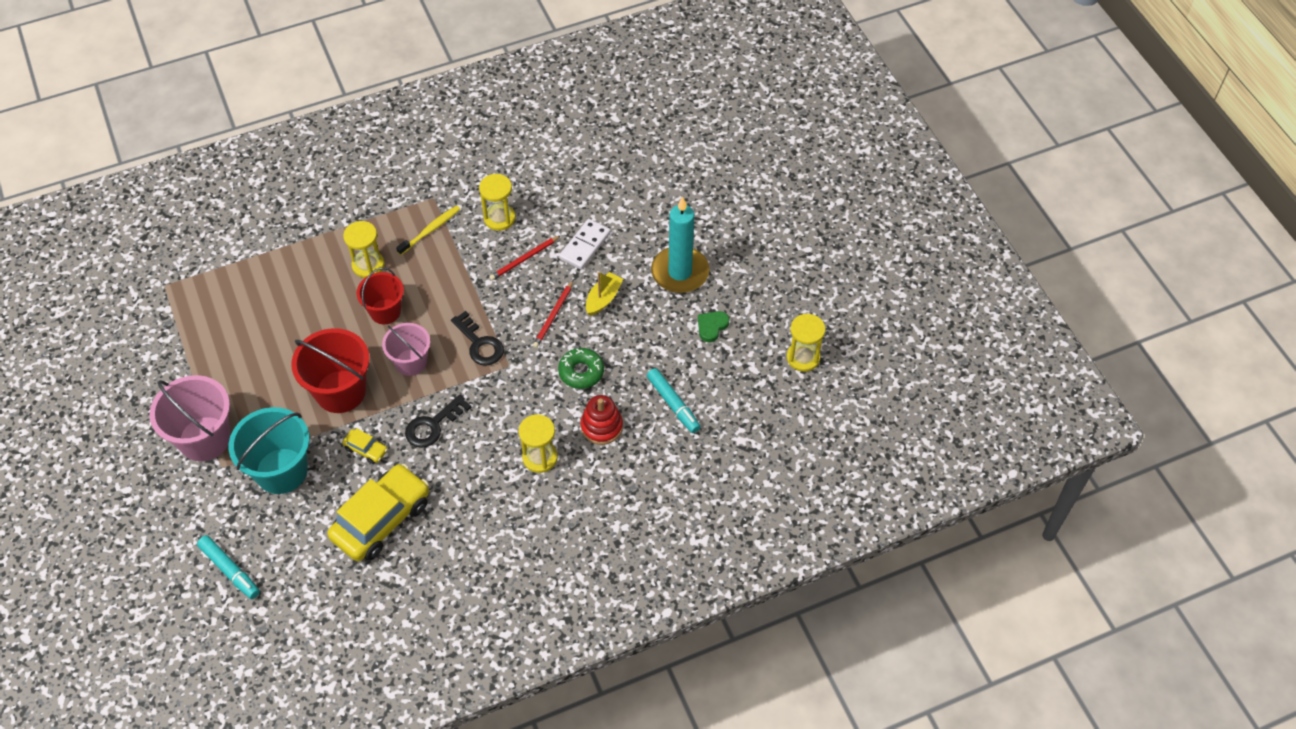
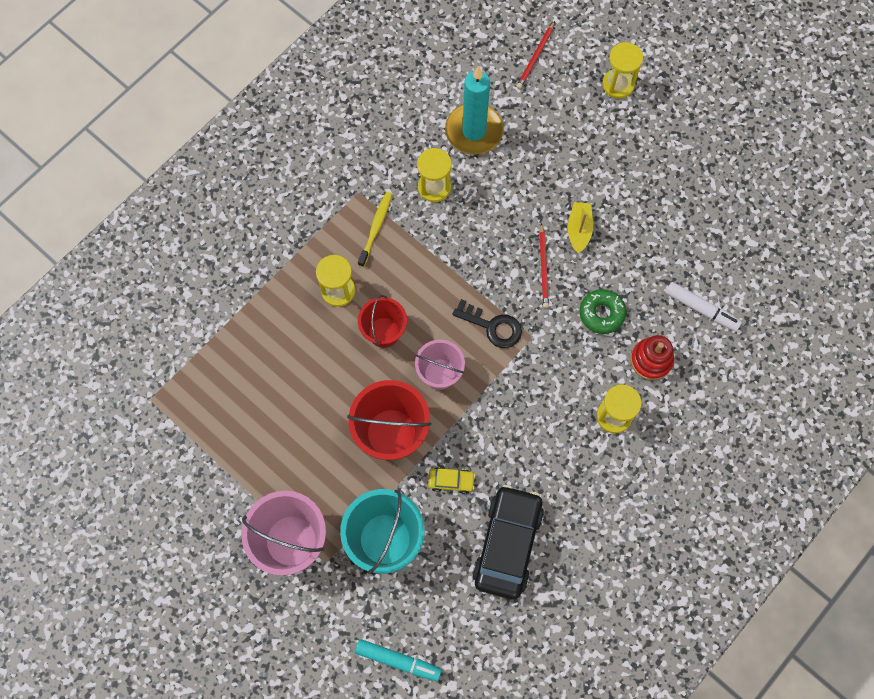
camera: 25 degrees left, 15 degrees up
yellow car [327,464,429,561] -> black car [472,485,544,600]
black key [405,395,471,448] -> none
red pencil [489,235,561,280] -> red pencil moved to [516,21,555,89]
white domino [559,219,611,270] -> none
turquoise marker [647,368,701,433] -> white marker [665,282,742,331]
turquoise candle [651,196,709,293] -> turquoise candle moved to [445,66,504,155]
green heart [698,311,729,342] -> none
yellow hourglass [787,314,826,372] -> yellow hourglass moved to [602,42,643,99]

